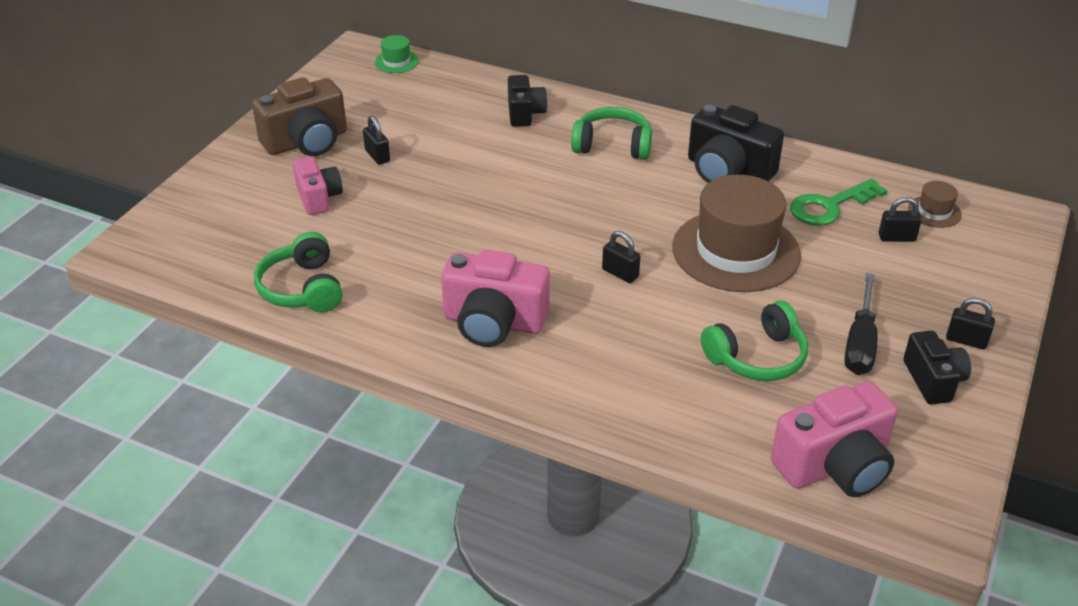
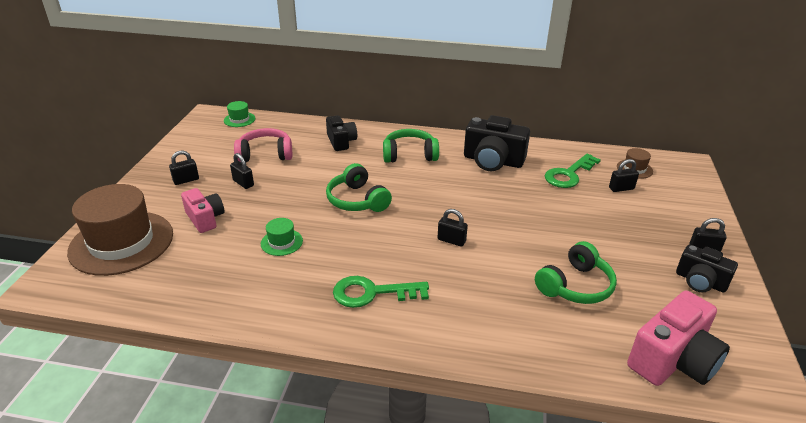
camera: 15 degrees left, 5 degrees down
brown camera [252,77,347,156] -> black padlock [169,150,199,185]
green headphones [254,232,342,313] -> green headphones moved to [326,163,392,212]
pink camera [441,249,550,347] -> green key [333,276,429,308]
brown hat [672,175,801,292] -> brown hat moved to [67,184,173,276]
black screwdriver [844,273,878,375] -> none
black camera [903,331,971,405] -> black camera turned 150 degrees clockwise [676,245,738,293]
none -> pink headphones [234,128,292,162]
none -> green hat [261,218,303,256]

